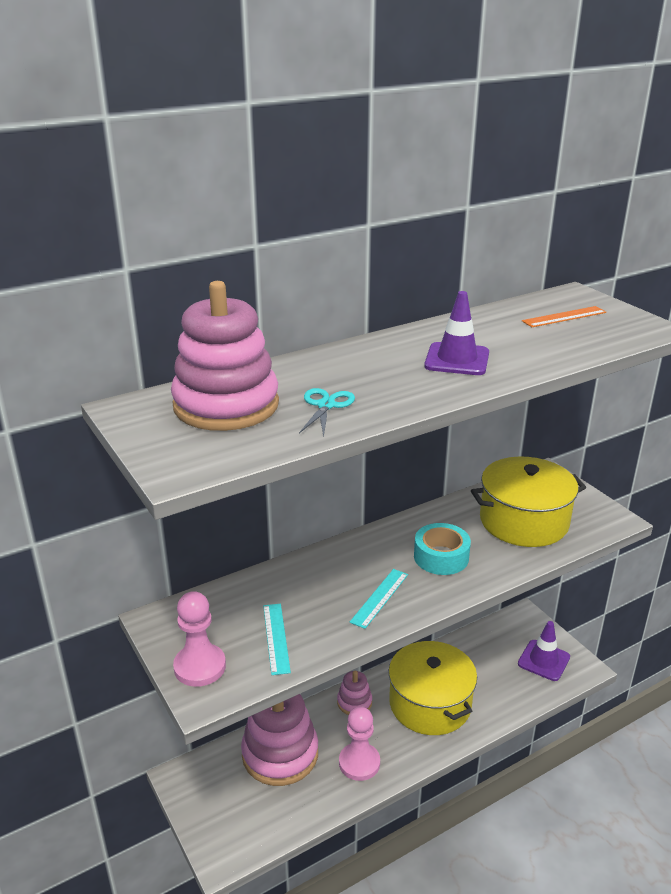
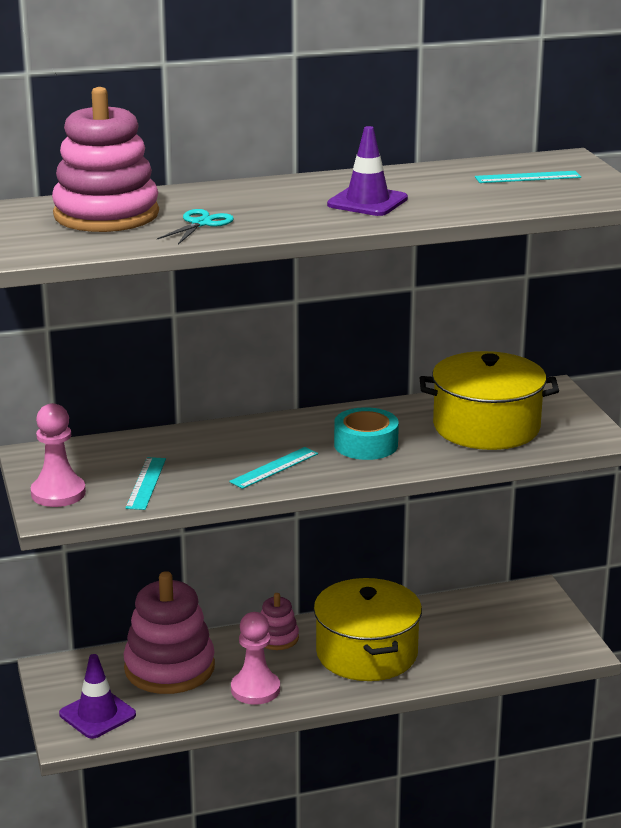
camera: 15 degrees right, 5 degrees down
purple traffic cone [518,621,570,681] -> purple traffic cone moved to [59,654,136,739]
orange ruler [522,306,606,327] -> turquoise ruler [475,171,581,183]

